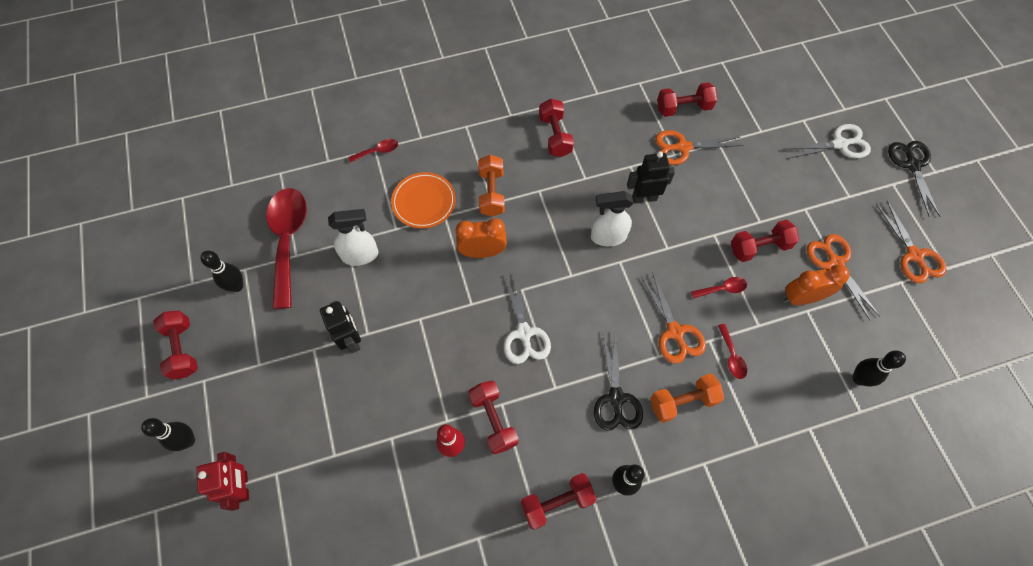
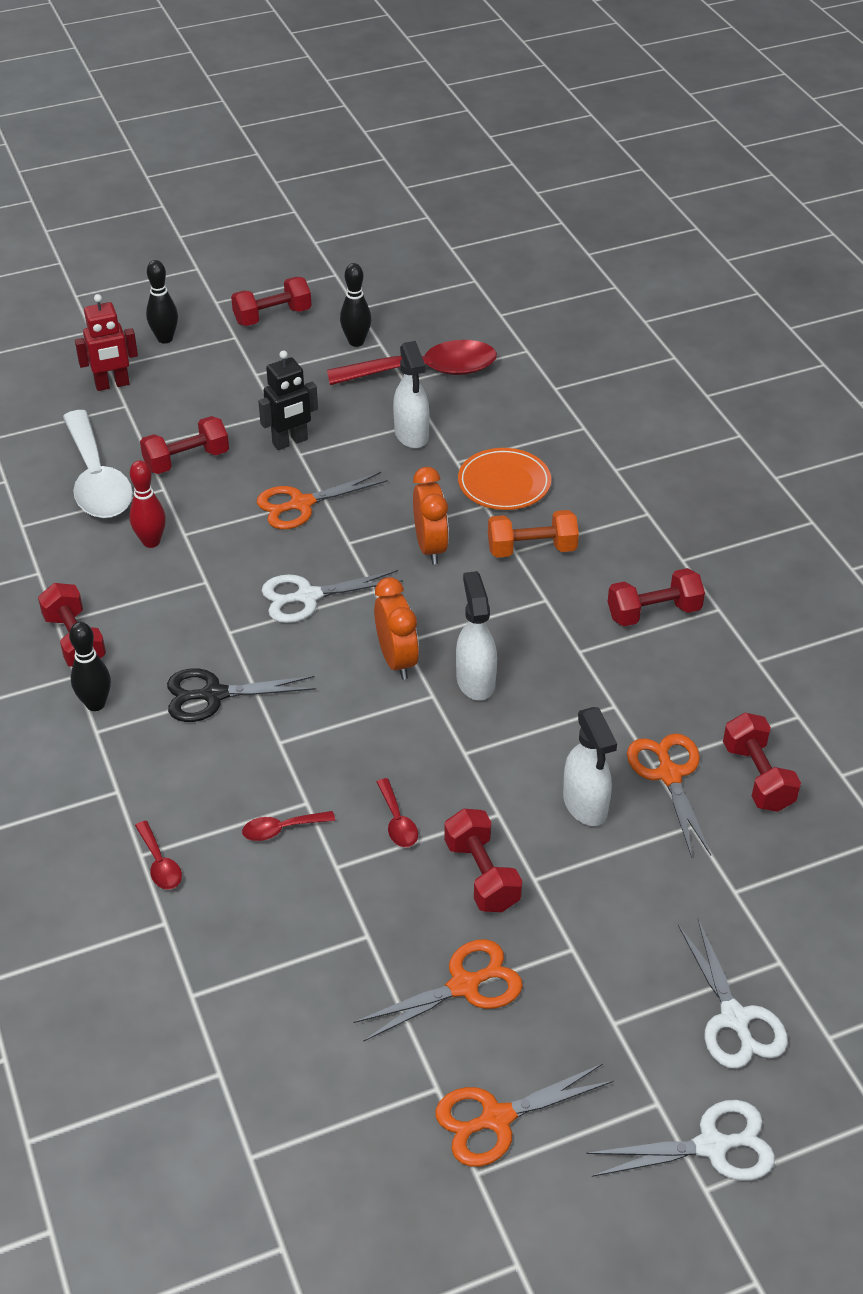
camera: 85 degrees right, 20 degrees down
red spoon [348,139,398,162] -> red spoon moved to [135,821,182,890]
red dumbbell [468,381,519,455] -> red dumbbell moved to [140,416,229,474]
black robot [627,151,675,204] -> none
orange scissors [641,271,706,364] -> orange scissors moved to [257,472,388,529]
orange dumbbell [650,373,724,423] -> none
orange clock [784,264,850,305] -> orange clock moved to [374,577,419,680]
black bowling pin [853,351,906,387] -> none
black scissors [888,141,940,217] -> white scissors [586,1100,775,1181]
none -> white spoon [63,410,133,518]
none -> white spray bottle [563,707,617,826]

